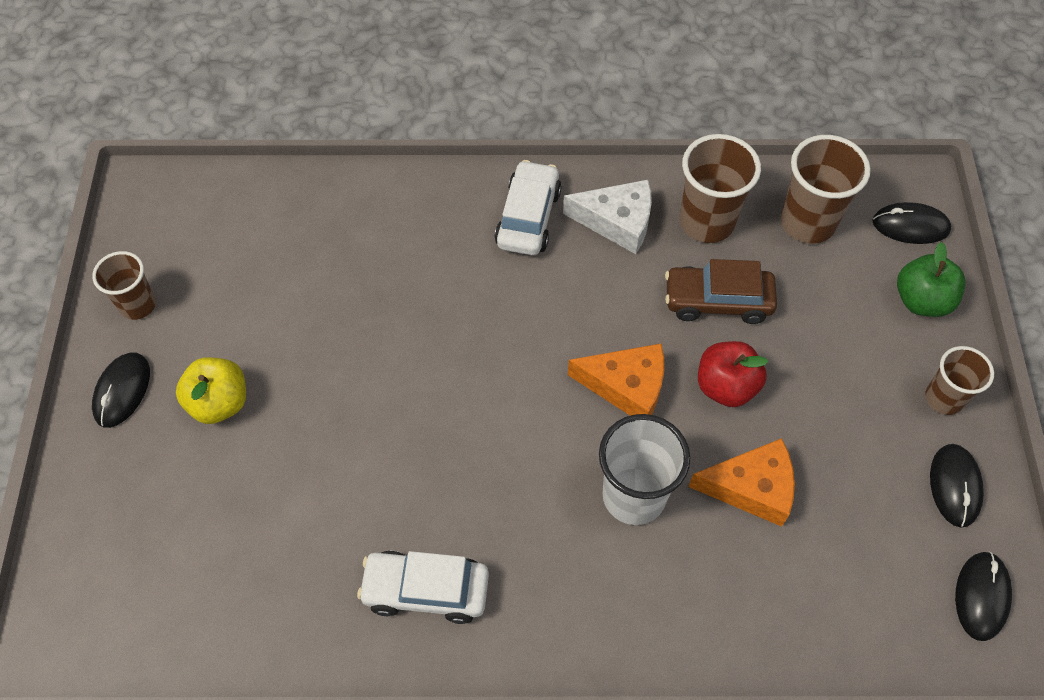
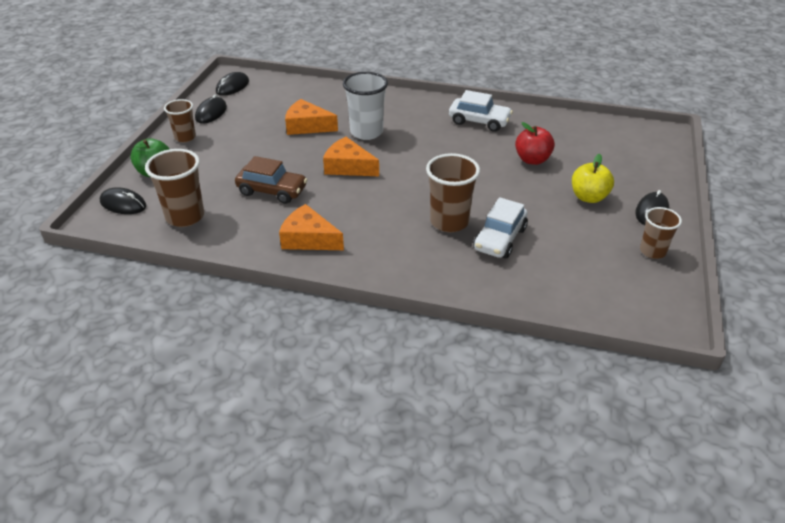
camera: 165 degrees left, 20 degrees down
white car [495,160,561,255] -> white car moved to [473,197,528,258]
white cheese [563,180,652,254] -> orange cheese [279,204,344,250]
brown cup [680,134,761,243] -> brown cup moved to [426,153,480,232]
red apple [698,341,768,407] -> red apple moved to [515,122,555,165]

